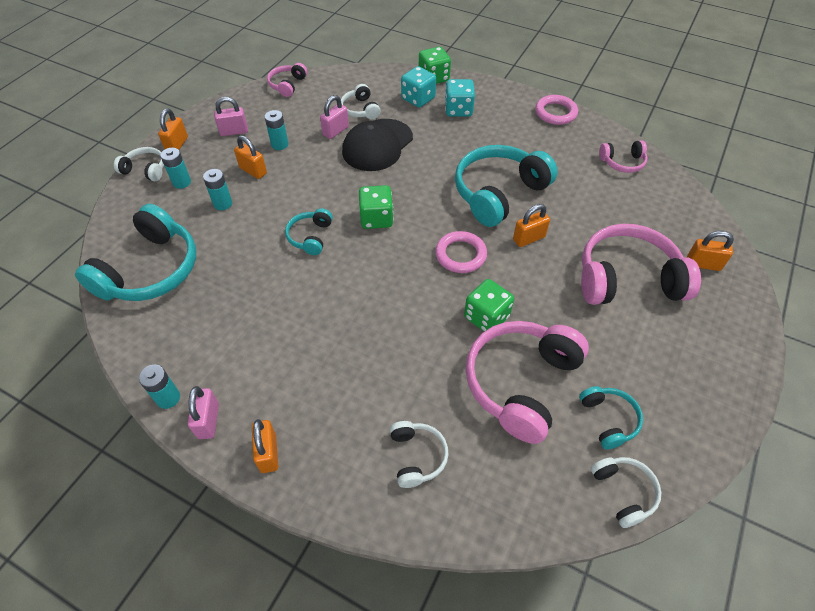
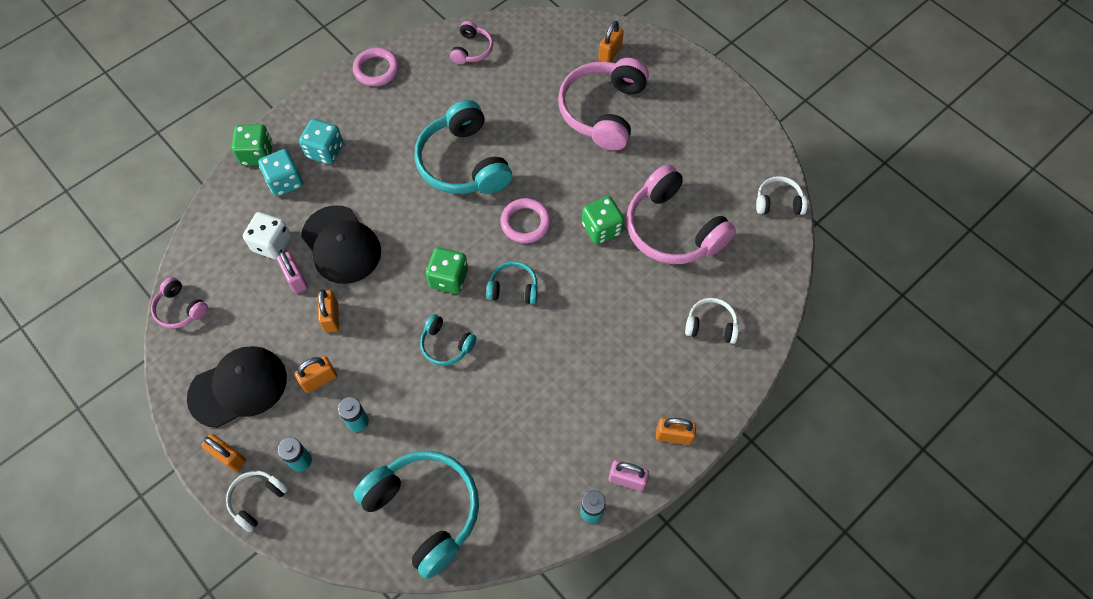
camera: 70 degrees left, 10 degrees up
pink padlock [214,97,248,136] -> black cap [187,346,287,428]
turquoise battery [264,110,288,150] -> none
white headphones [341,84,380,119] -> white dice [243,212,291,260]
orange padlock [513,204,550,247] -> orange padlock moved to [318,289,339,333]
turquoise headphones [579,386,643,449] -> turquoise headphones moved to [486,261,538,304]

